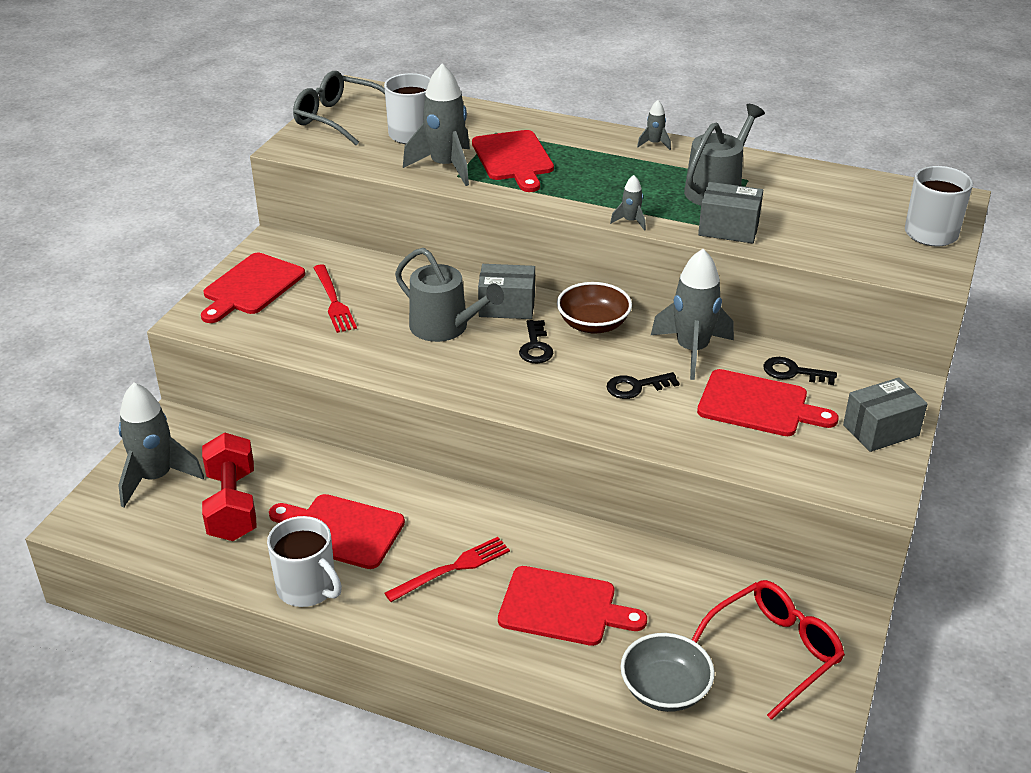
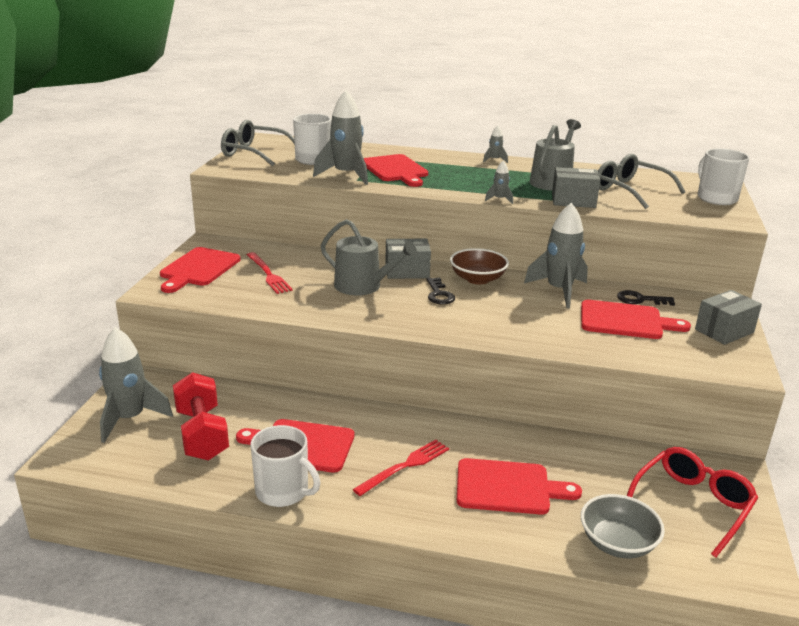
camera: 10 degrees left, 10 degrees down
black key [607,372,679,399] -> none
none -> grey glasses [598,154,686,209]

